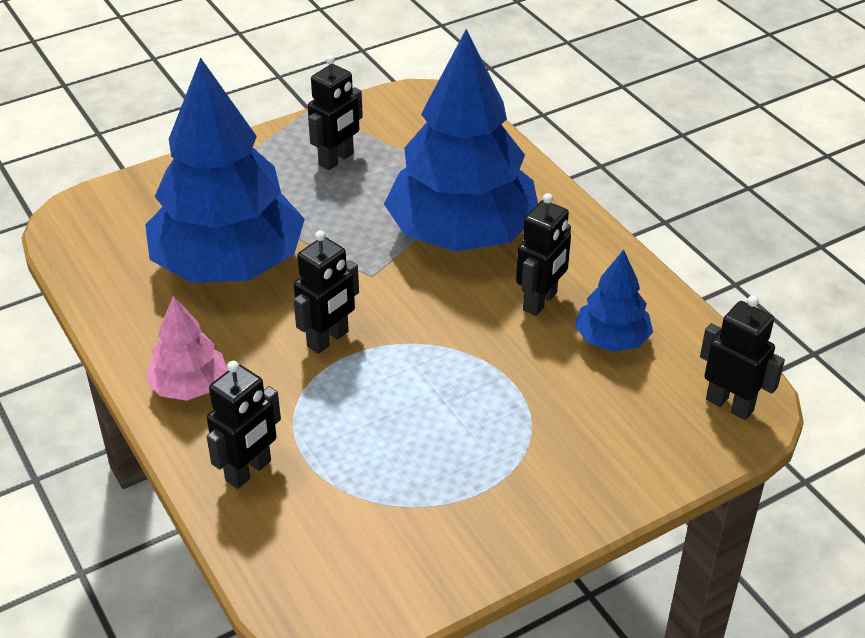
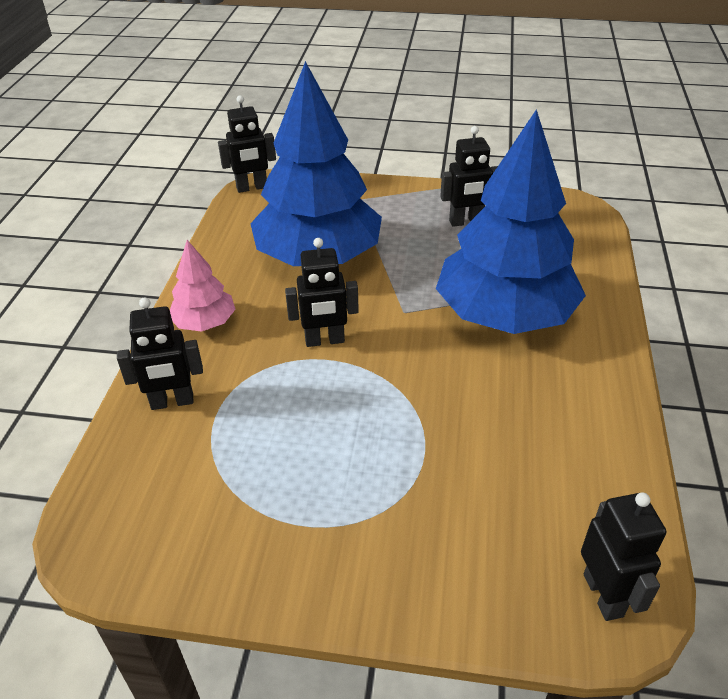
camera: 40 degrees right, 0 degrees up
black robot [516,193,571,316] -> black robot moved to [218,95,276,193]
blue tree [575,250,653,352] -> none

